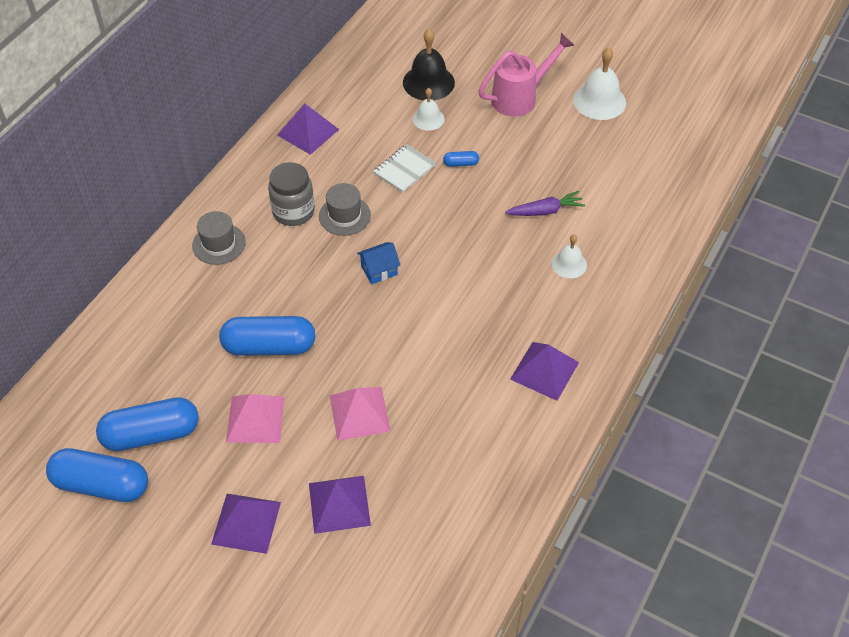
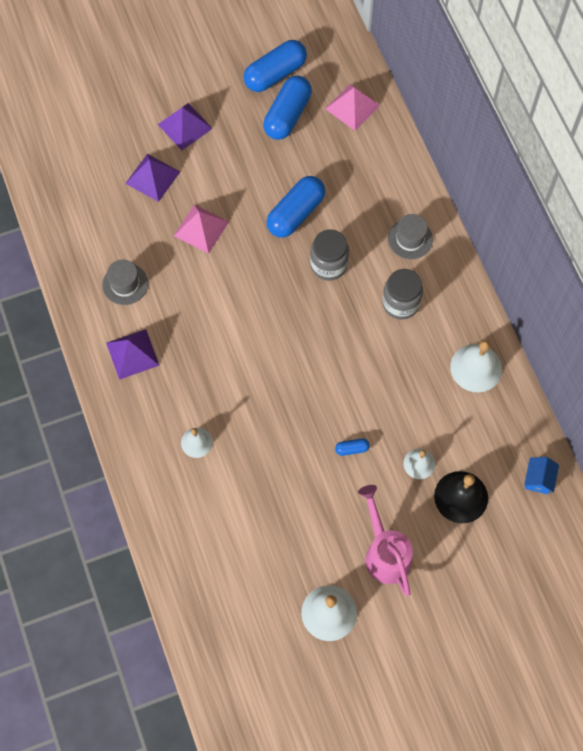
camera: 130 degrees right, 15 degrees up
pink pyramid [226,394,284,443] -> pink pyramid moved to [326,84,380,131]
purple pyramid [277,104,339,155] -> white bell [450,340,502,392]
grey hat [319,183,371,236] -> grey hat moved to [102,260,148,305]
blue house [357,242,401,284] -> blue house moved to [524,457,559,494]
white notebook [373,144,436,193] -> none
blue capsule [443,151,479,167] -> blue capsule turned 45 degrees clockwise [335,438,370,456]
pink watering can [478,33,575,116] -> pink watering can turned 150 degrees clockwise [358,485,413,596]
purple carrot [505,191,585,216] -> none
none -> grey jar [310,229,349,281]

